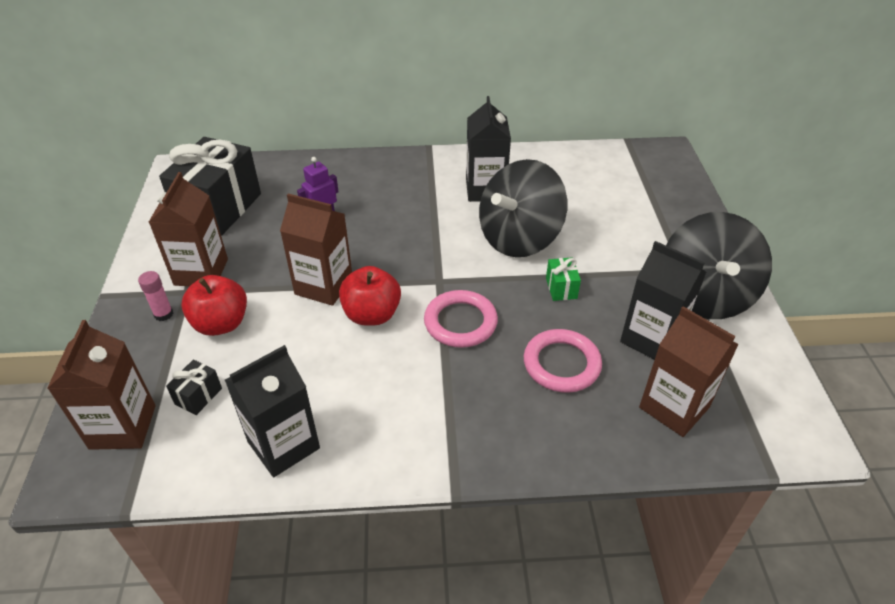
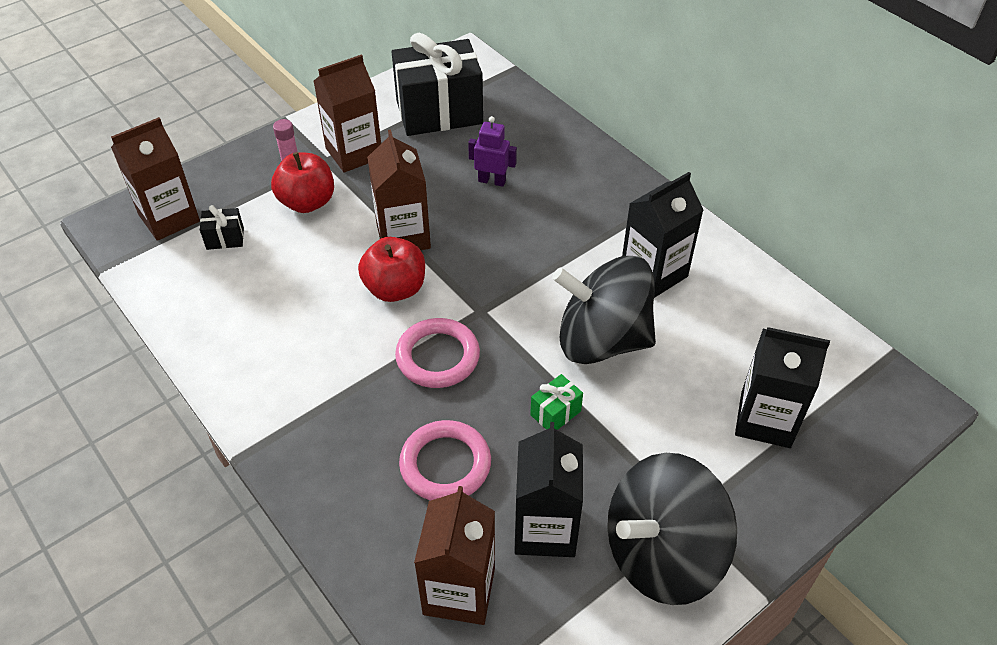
camera: 55 degrees right, 5 degrees up
black carton [225,345,320,477] -> black carton moved to [735,327,830,448]

